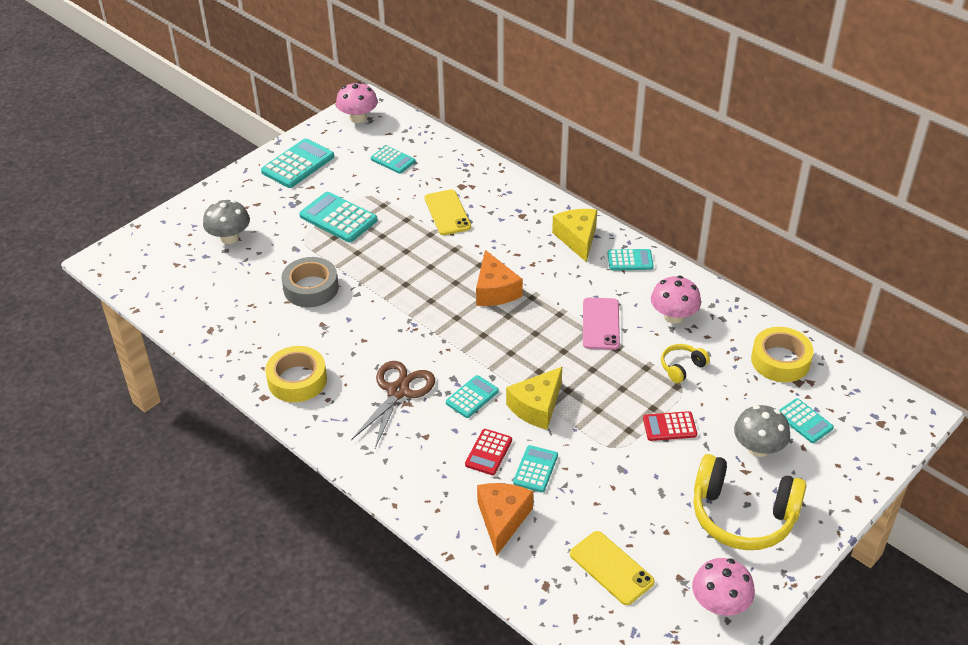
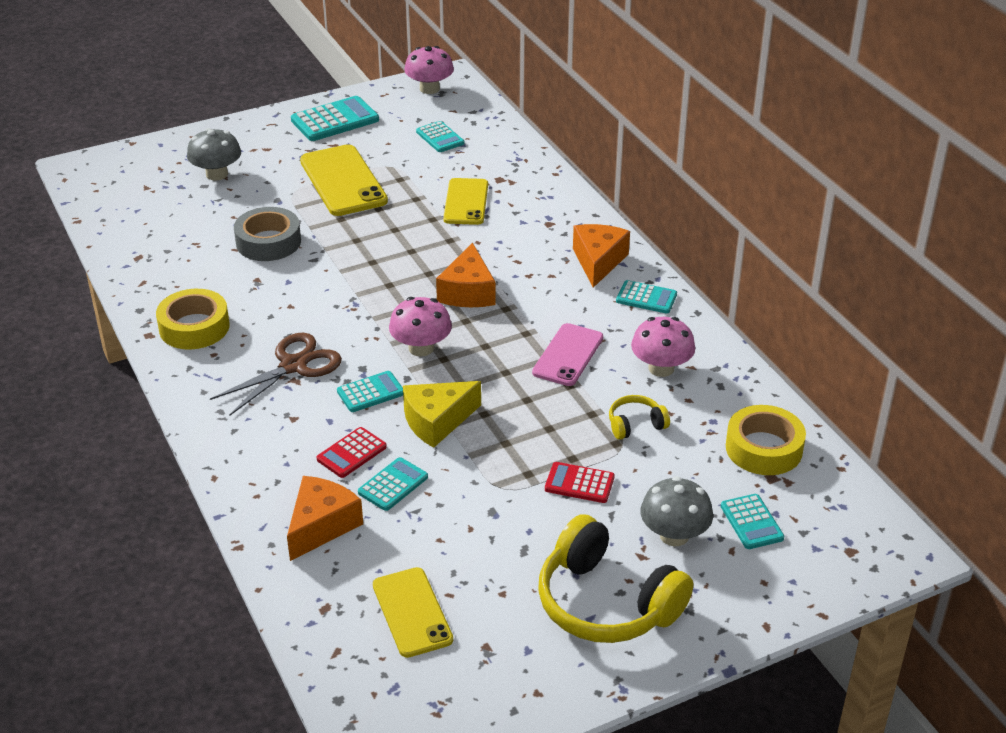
camera: 20 degrees right, 5 degrees down
turquoise calculator [299,192,377,242] -> yellow phone [300,144,388,216]
yellow cheese [552,209,597,262] -> orange cheese [573,224,630,288]
pink mushroom [692,558,755,616] -> pink mushroom moved to [389,297,452,357]

